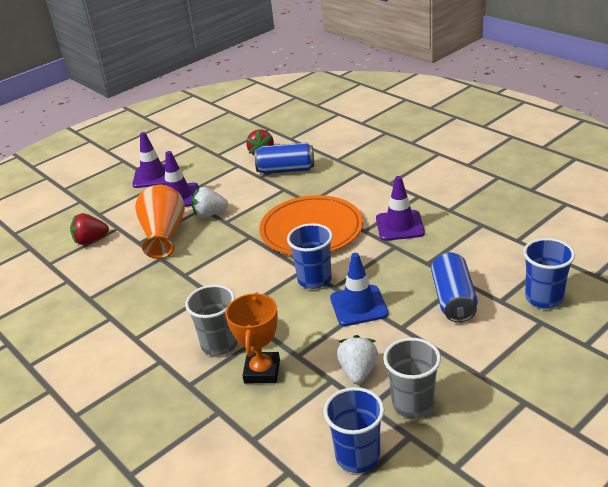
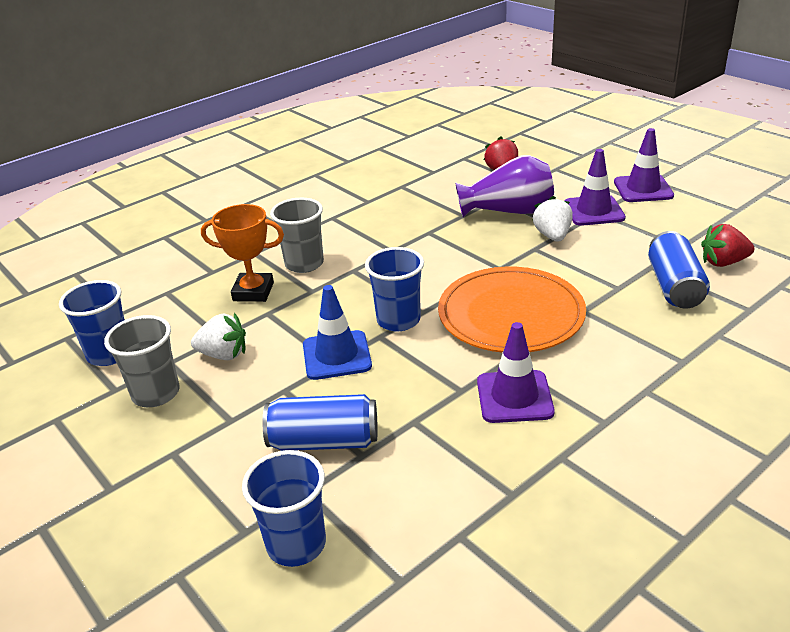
camera: 90 degrees right, 0 degrees up
orange vase [135,185,185,259] -> purple vase [455,155,554,217]

